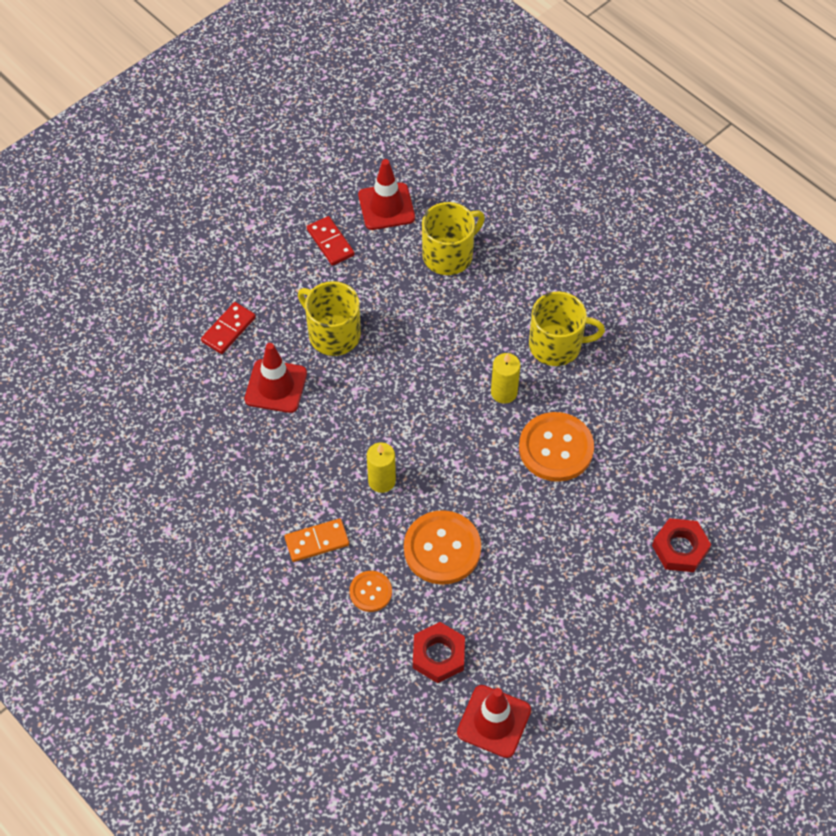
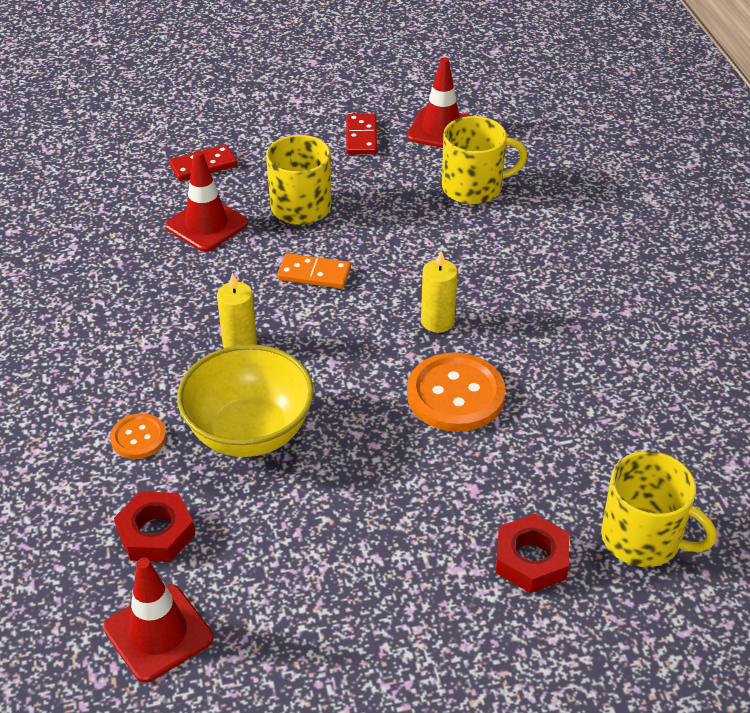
camera: 30 degrees right, 15 degrees down
orange domino [285,519,349,562] -> orange domino moved to [277,253,351,289]
orange button [404,510,481,585] -> yellow bowl [177,344,314,457]
yellow mug [529,291,605,366] -> yellow mug moved to [601,451,717,567]

